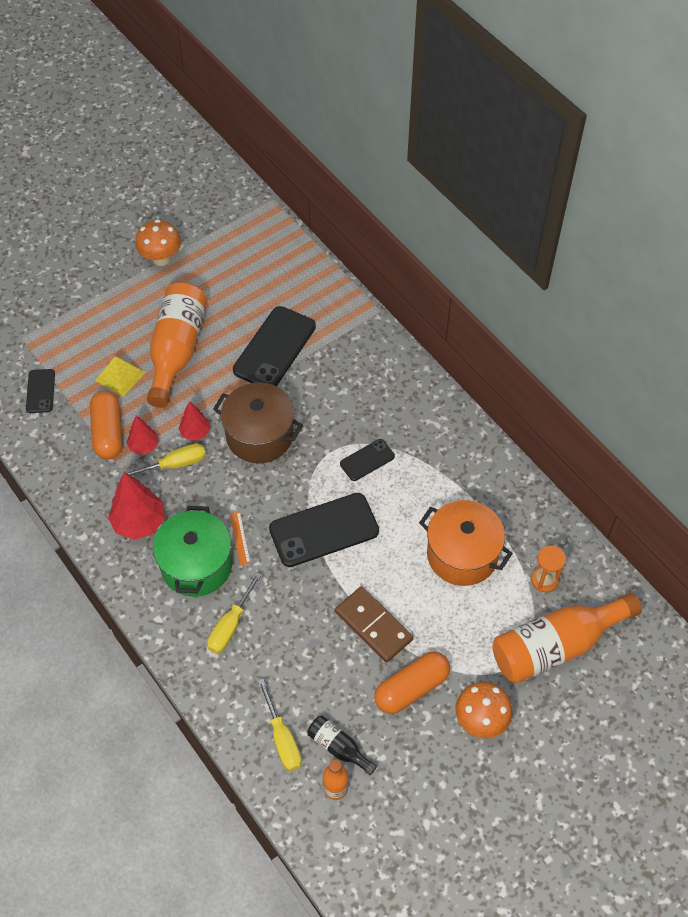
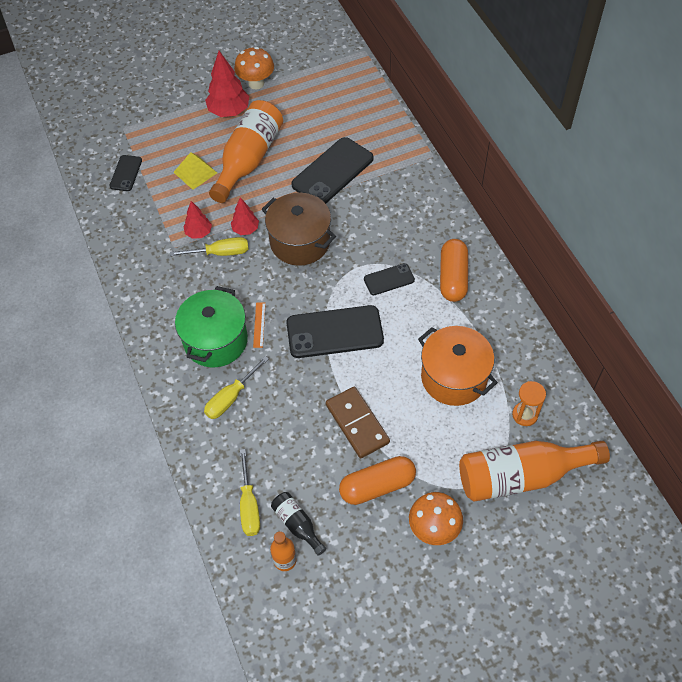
camera: 15 degrees right, 0 degrees up
orange capsule [90,391,123,459] -> orange capsule moved to [440,239,468,302]
red tree [108,472,165,540] -> red tree moved to [205,51,249,117]

